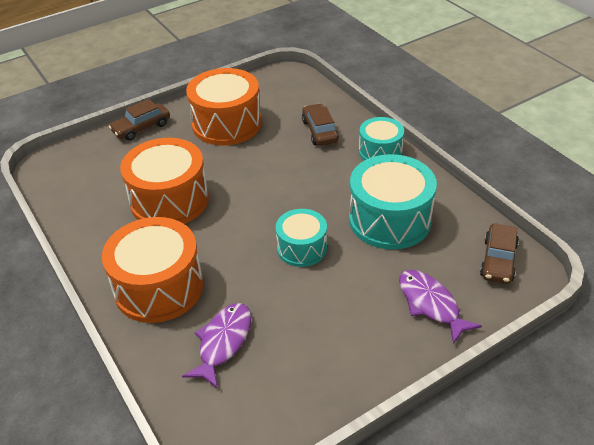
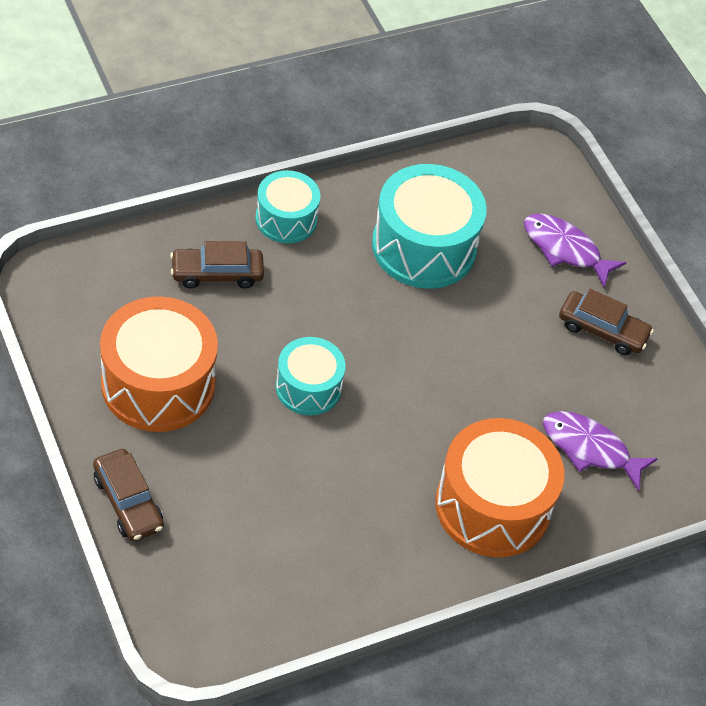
camera: 90 degrees left, 10 degrees up
orange drum [120,138,209,224] -> none
turquoise drum [276,209,327,267] -> turquoise drum moved to [276,337,346,415]
purple fish [399,270,482,344] -> purple fish turned 60 degrees clockwise [524,214,627,288]
brown car [480,223,519,284] -> brown car moved to [559,289,654,355]

